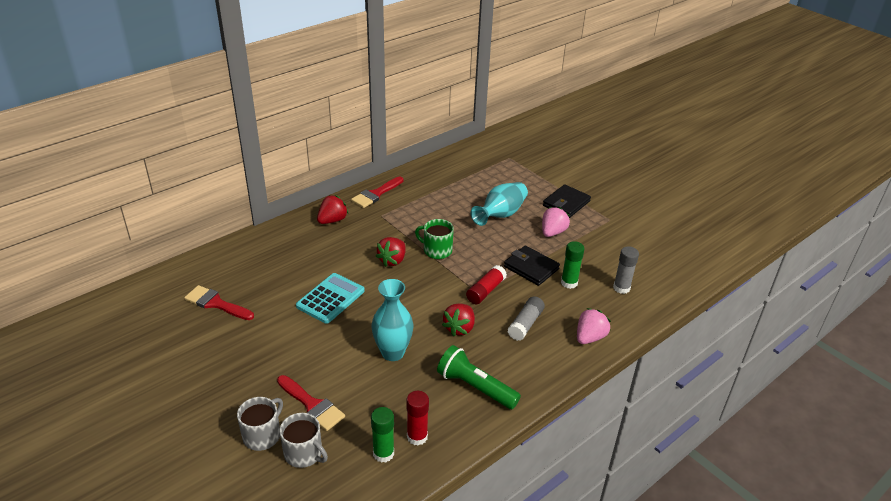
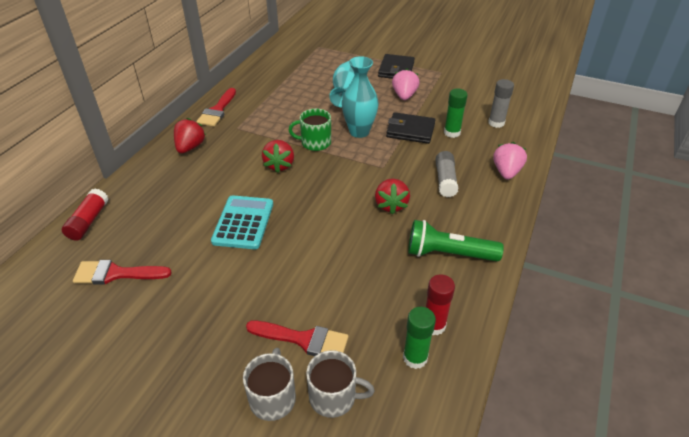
camera: 25 degrees left, 5 degrees up
turquoise vase [371,279,413,361] -> turquoise vase moved to [342,56,379,138]
red glue stick [466,265,507,304] -> red glue stick moved to [62,189,108,241]

